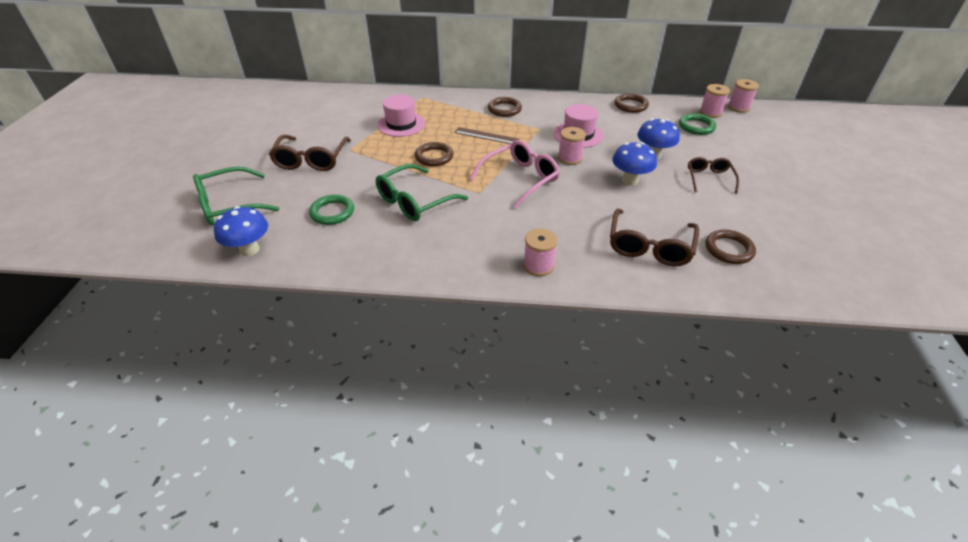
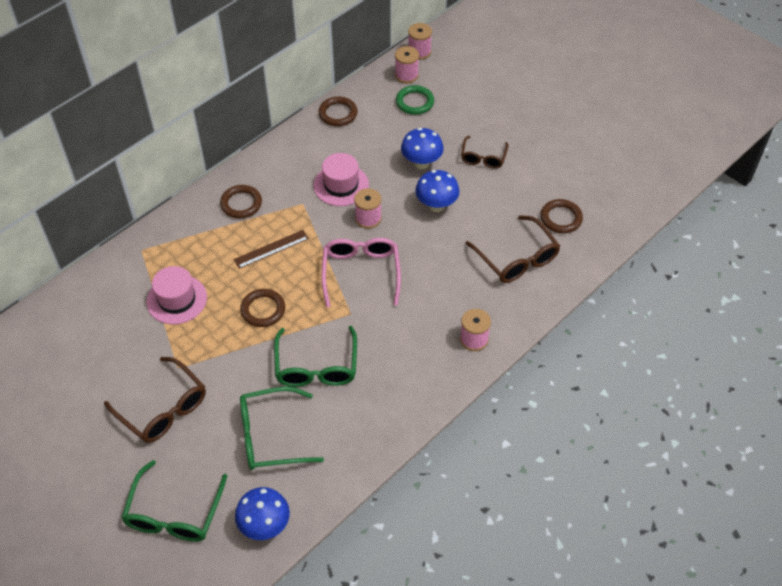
camera: 50 degrees left, 10 degrees up
green ring [309,194,354,225] -> green glasses [240,387,324,470]
brown glasses [688,157,739,194] -> brown glasses turned 120 degrees counterclockwise [461,136,509,169]

